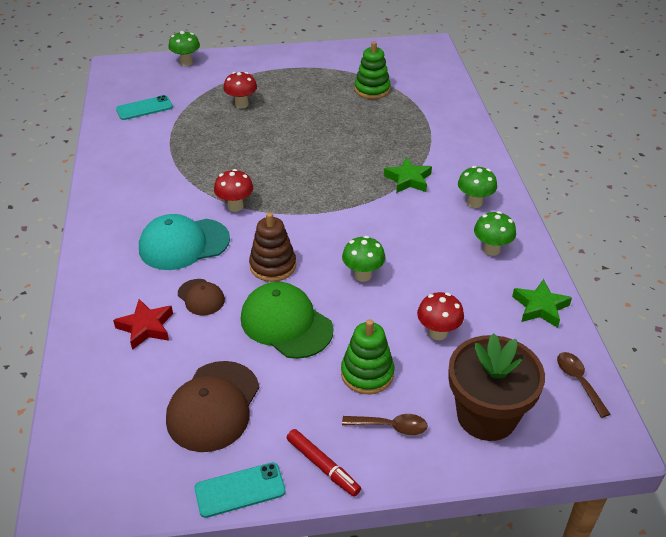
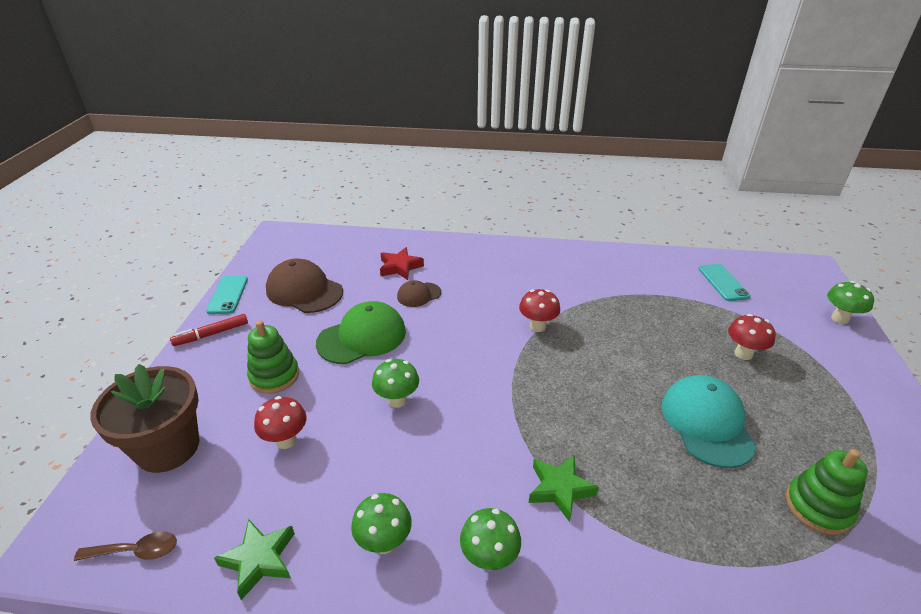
camera: 105 degrees right, 5 degrees down
turquoise cap [139,214,230,270] -> turquoise cap moved to [662,375,757,468]
brown stacking toy [249,212,296,282] -> none
brown spoon [342,414,428,435] -> none

